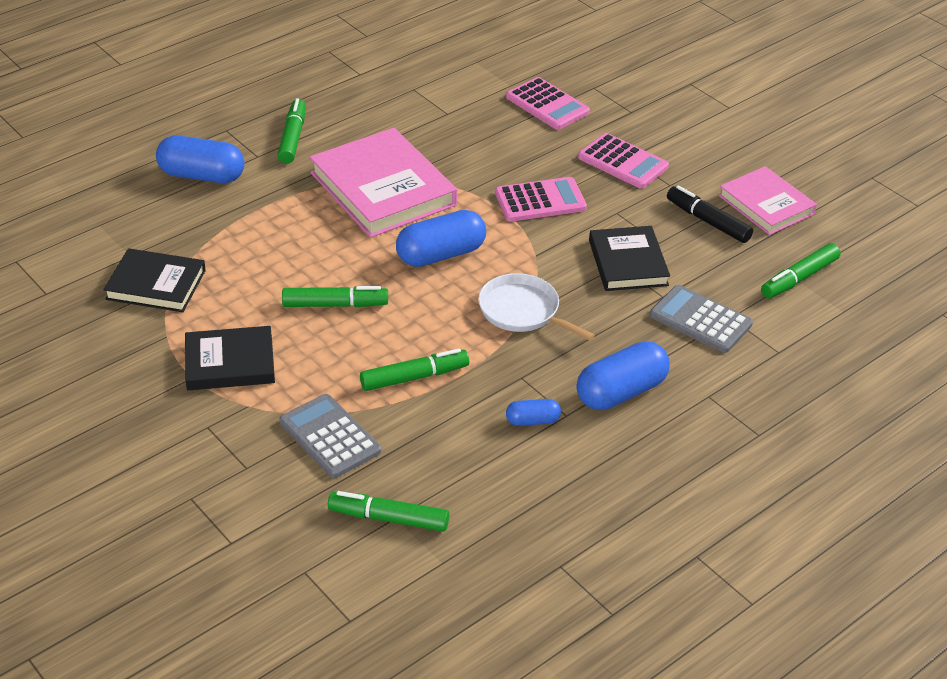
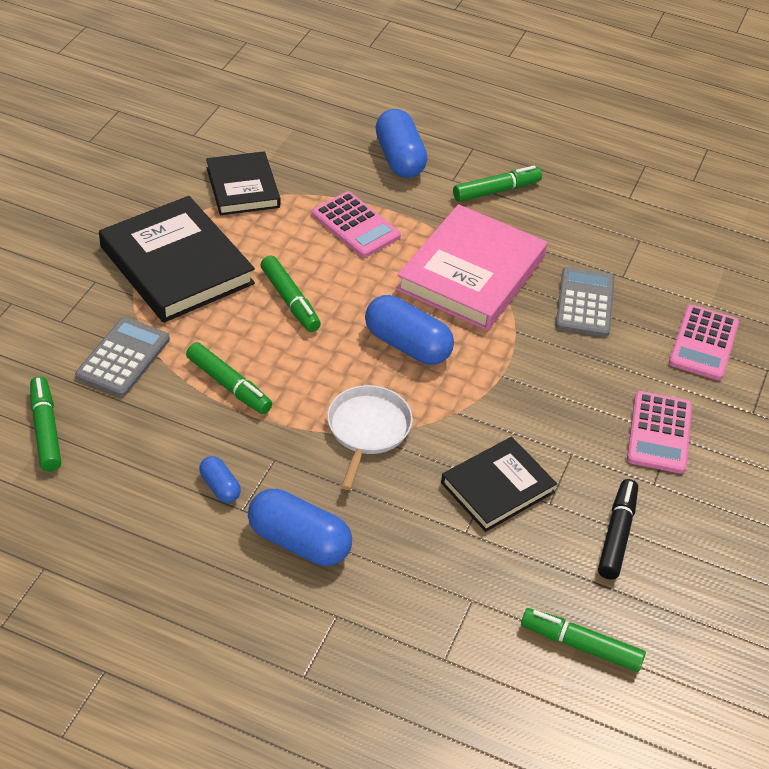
camera: 60 degrees right, 5 degrees up
black book [185,326,275,390] -> black book [99,196,255,323], size x1.62
pink calculator [495,177,587,222] -> pink calculator moved to [312,191,401,258]
grey calculator [650,285,753,353] -> grey calculator moved to [556,267,615,337]
pink book [719,166,817,235] -> none

